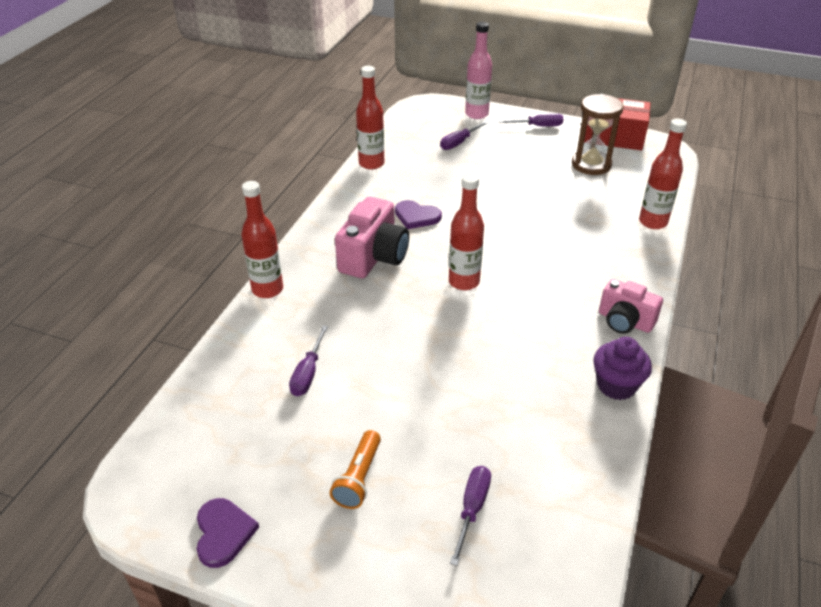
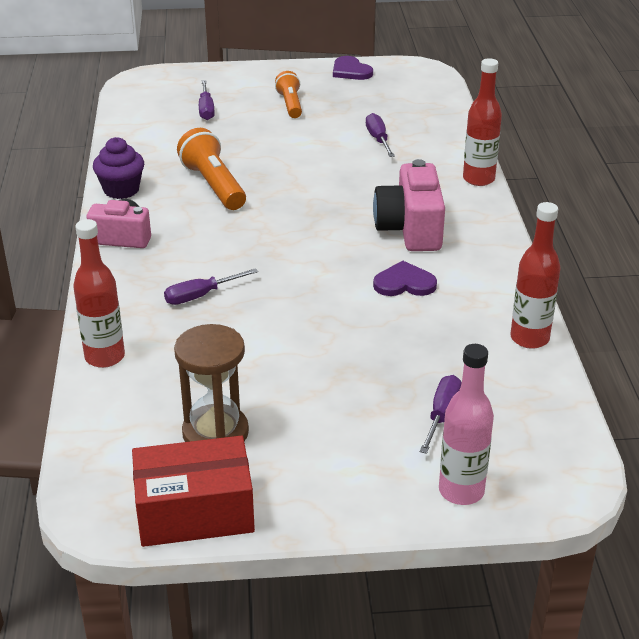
camera: 155 degrees right, 5 degrees down
red bottle [449,174,484,290] -> none
purple screwdriver [499,113,564,127] -> purple screwdriver moved to [164,268,258,305]
none -> orange flashlight [177,128,246,210]

